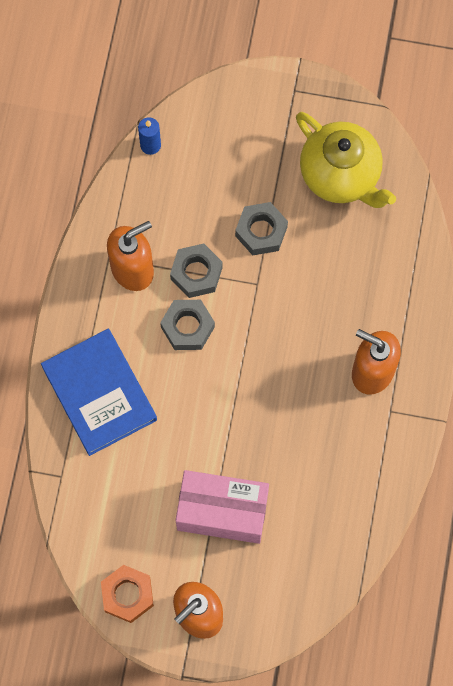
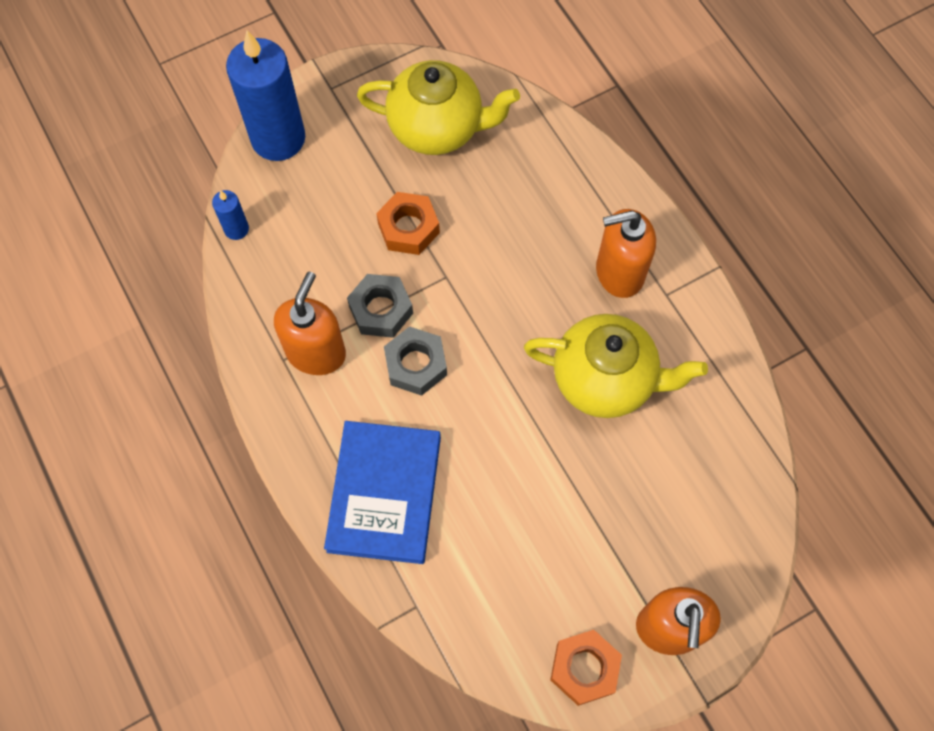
camera: 40 degrees left, 5 degrees down
blue book [41,329,157,456] -> blue book turned 75 degrees clockwise [324,421,441,564]
pink box [176,470,269,544] -> none
grey nut [235,202,288,255] -> orange nut [376,192,440,255]
none -> blue candle [226,31,305,161]
none -> yellow teapot [524,314,708,418]

